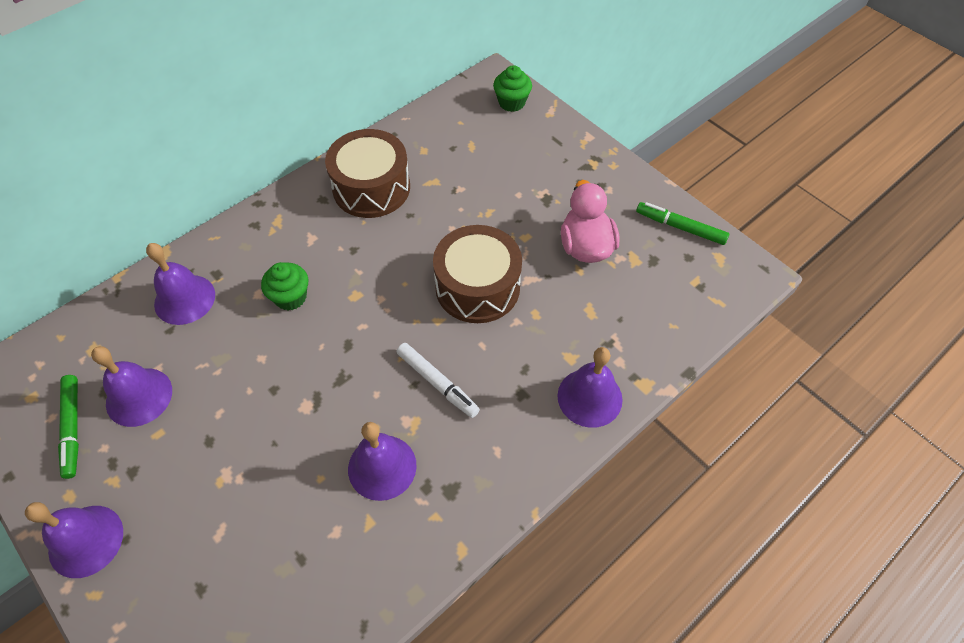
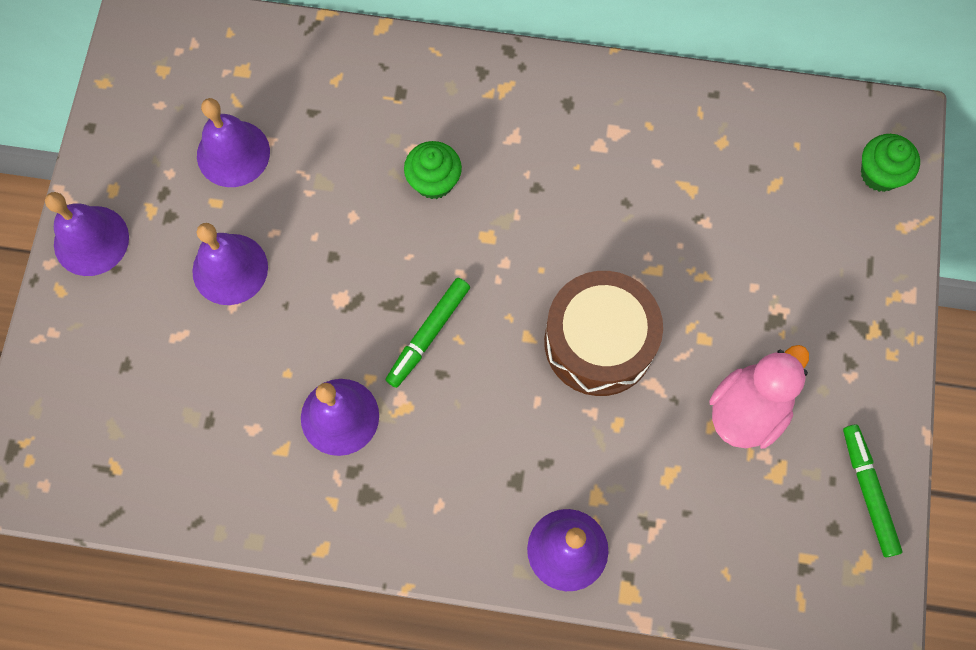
camera: 50 degrees right, 15 degrees up
green marker [58,375,79,479] -> green marker moved to [386,278,470,388]
purple bell [146,243,215,325] -> purple bell moved to [192,223,268,305]
brown drum [325,129,410,218] -> none
white marker [397,343,480,418] -> none

